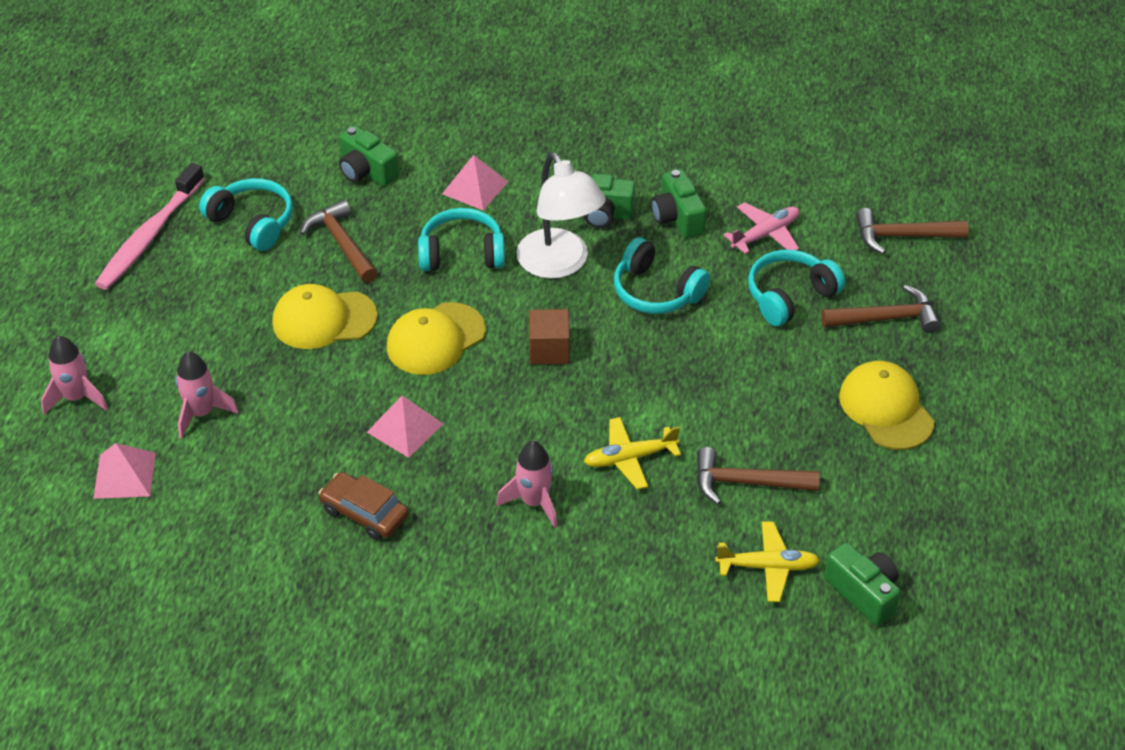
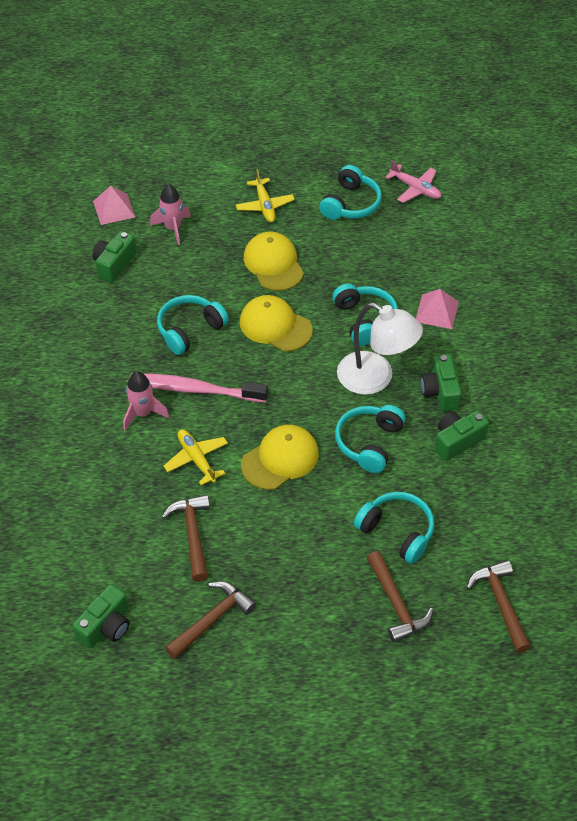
camera: 75 degrees right, 5 degrees up
pink rocket [41,336,108,414] -> none
pink toothbrush [95,163,205,290] -> pink toothbrush moved to [130,373,268,403]
brown hammer [300,199,377,283] -> brown hammer moved to [165,582,256,659]
brown car [319,472,409,540] -> none
green camera [339,126,399,186] -> green camera moved to [92,231,137,283]
pink pyramid [367,396,443,458] -> turquoise headphones [157,295,229,355]
white lamp [516,152,606,279] -> white lamp turned 105 degrees counterclockwise [337,303,423,395]
brown cube [529,309,570,365] -> none
yellow plane [715,522,820,602] -> yellow plane moved to [236,169,295,223]
pink plane [724,202,800,254] -> pink plane moved to [386,160,441,203]
yellow cap [839,361,934,450] -> yellow cap moved to [241,425,319,490]

